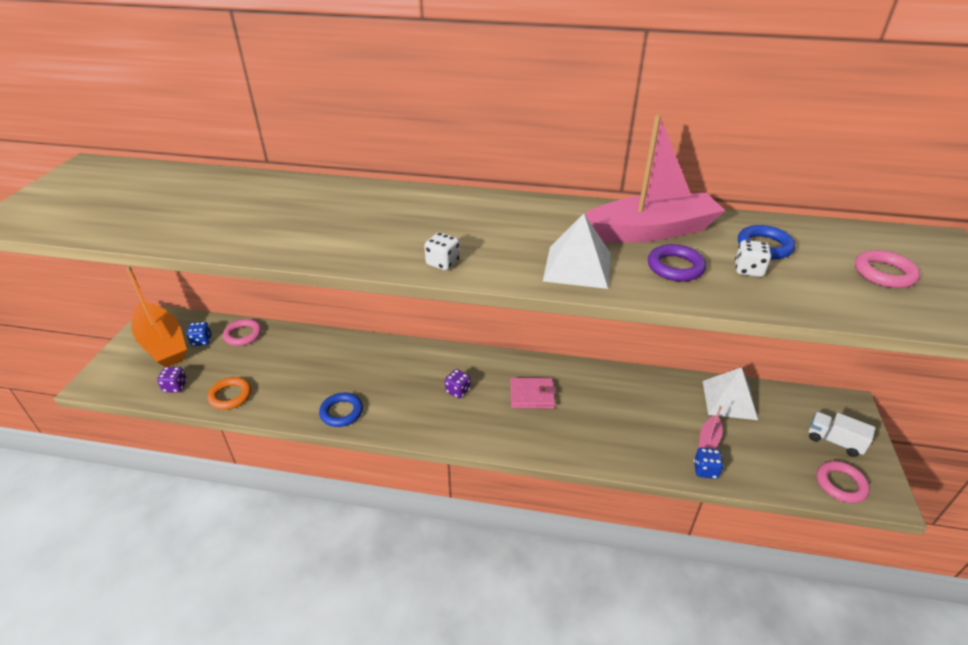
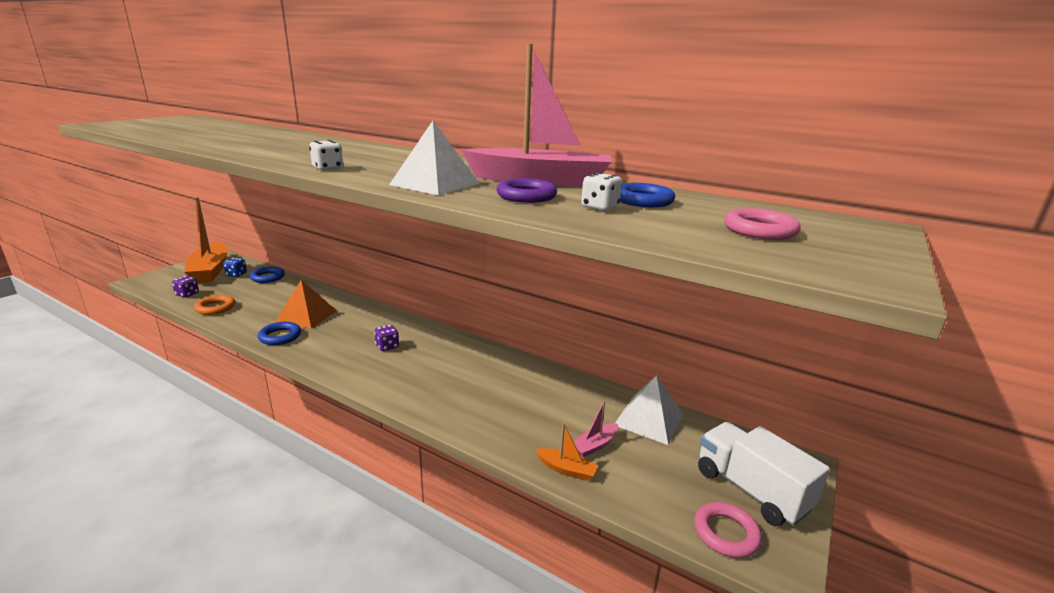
camera: 20 degrees right, 15 degrees down
pink ring [223,319,262,346] -> blue ring [250,267,285,283]
pink wallet [510,378,556,408] -> none
blue dice [694,448,723,479] -> orange boat [535,423,598,481]
white truck [809,412,875,457] -> white truck [698,422,830,526], size x1.61
none -> orange pyramid [275,280,337,328]

